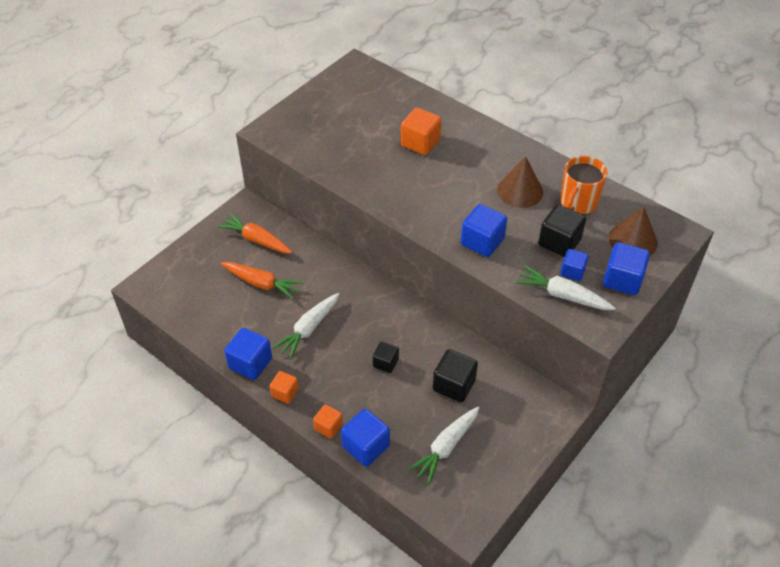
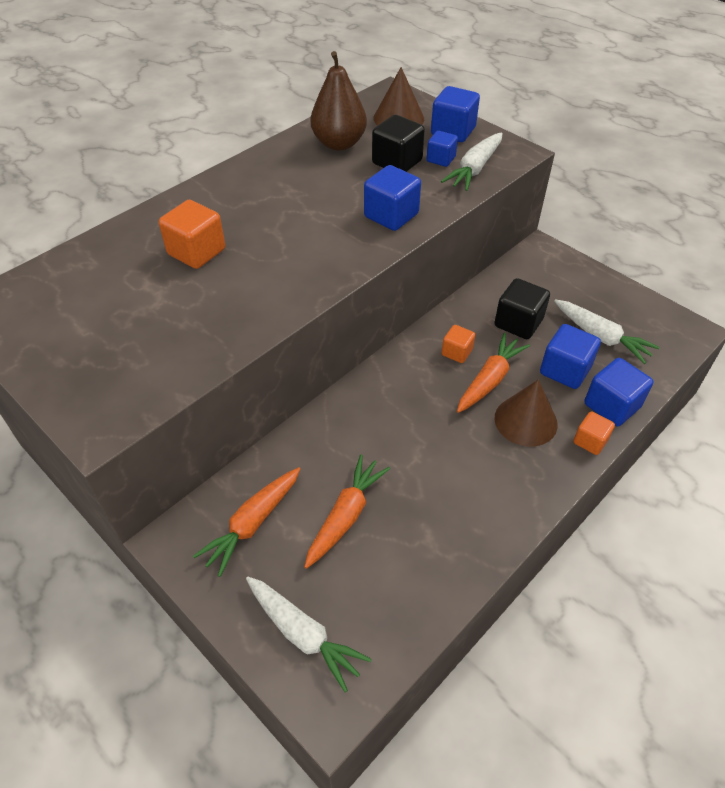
camera: 85 degrees left, 0 degrees up
blue cube [224,328,272,380] -> blue cube moved to [540,324,601,389]
orange cube [269,371,298,404] -> orange cube moved to [442,325,475,363]
white carrot [272,293,339,359] -> white carrot moved to [246,577,372,692]
black cube [373,342,399,373] -> orange carrot [457,333,530,413]
brown cone [497,156,543,208] -> brown cone moved to [494,380,558,447]
orange mug [560,156,608,215] -> brown pear [311,51,367,150]

